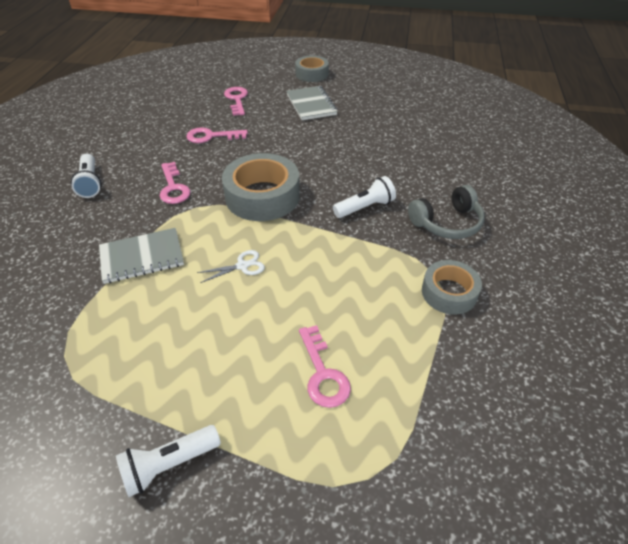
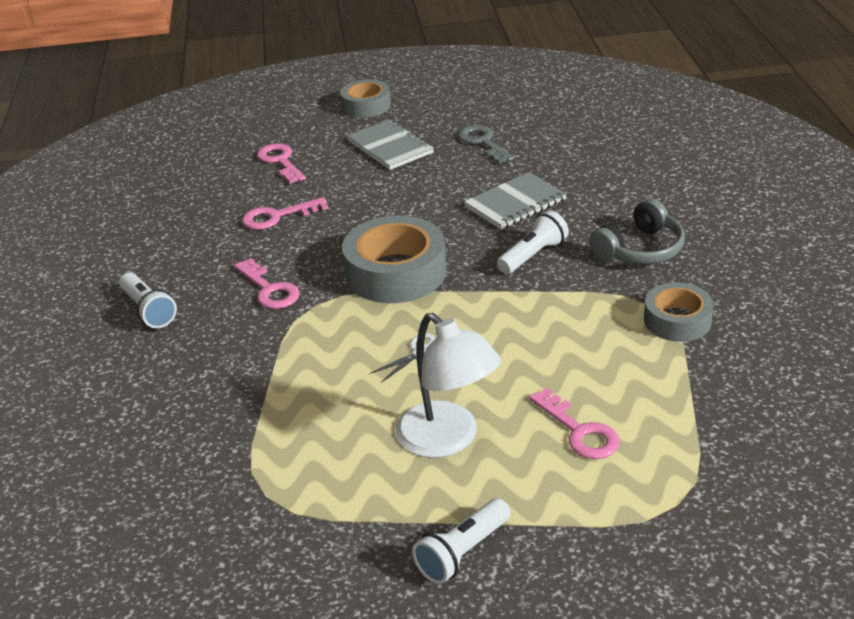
camera: 15 degrees left, 10 degrees down
grey notebook [99,228,184,284] -> grey notebook moved to [464,172,567,230]
none -> white lamp [396,313,501,458]
none -> grey key [458,125,514,164]

